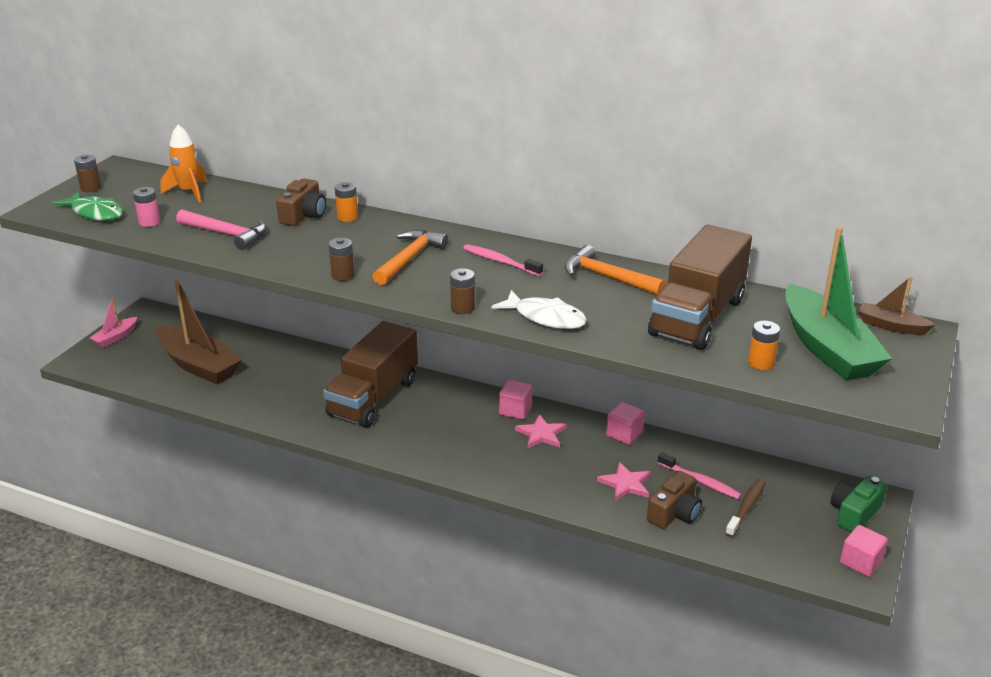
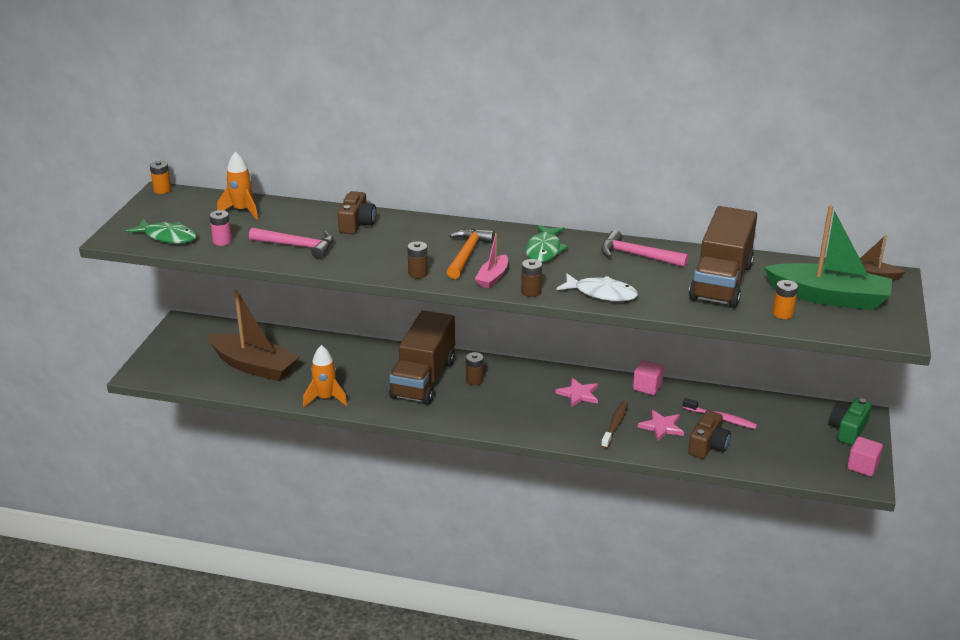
camera: 10 degrees left, 0 degrees up
brown battery [74,155,101,192] -> brown battery moved to [466,352,484,385]
pink boat [90,297,137,348] -> pink boat moved to [475,233,508,288]
orange battery [335,182,358,222] -> orange battery moved to [150,161,171,194]
pink toothbrush [463,244,543,276] -> green fish [525,225,568,262]
pink cube [499,380,533,420] -> none
orange hammer [564,245,666,295] -> pink hammer [601,230,689,267]
brown toothbrush [725,478,766,537] -> brown toothbrush moved to [601,401,628,449]
green boat [785,226,892,381] -> green boat turned 45 degrees counterclockwise [764,205,892,310]
none -> orange rocket [303,345,348,407]

